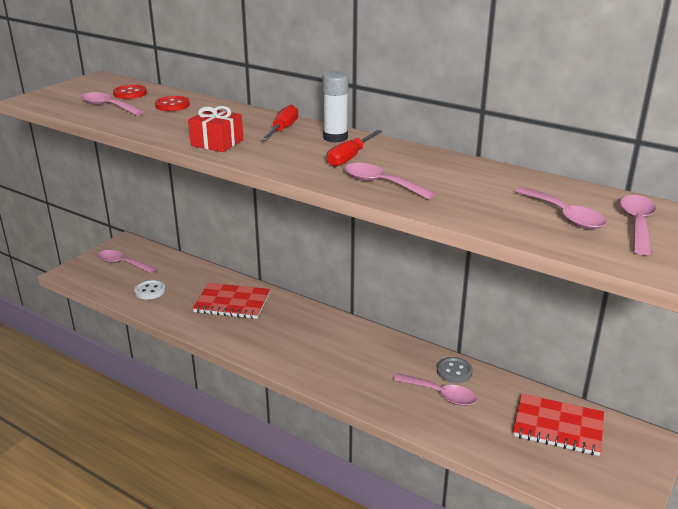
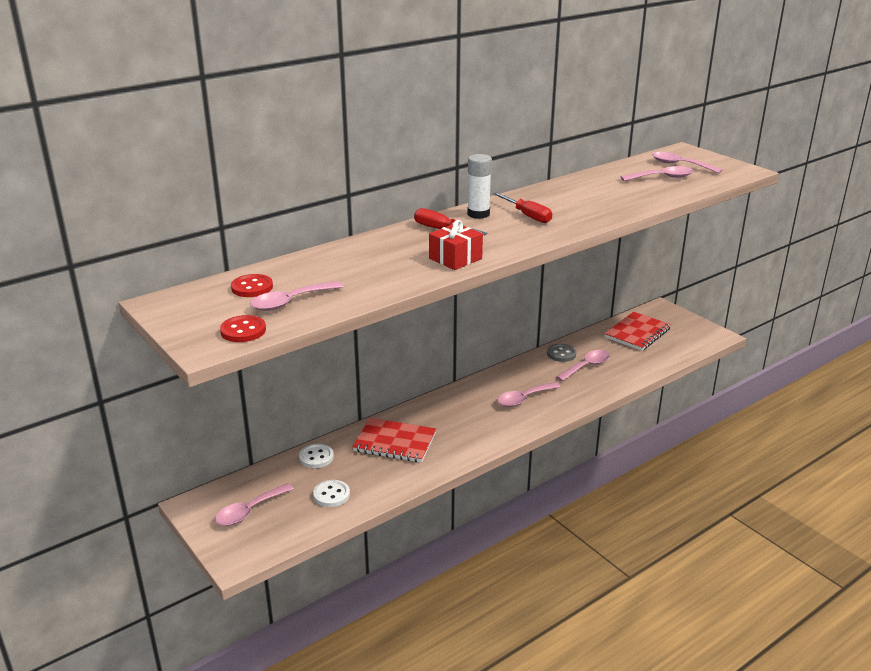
camera: 70 degrees left, 0 degrees up
red button [155,96,190,111] -> red button moved to [220,315,266,342]
red notebook [192,283,270,319] -> red notebook turned 75 degrees clockwise [353,418,436,463]
pink spoon [345,163,436,200] -> pink spoon moved to [497,382,560,407]
none -> white button [299,444,334,468]

